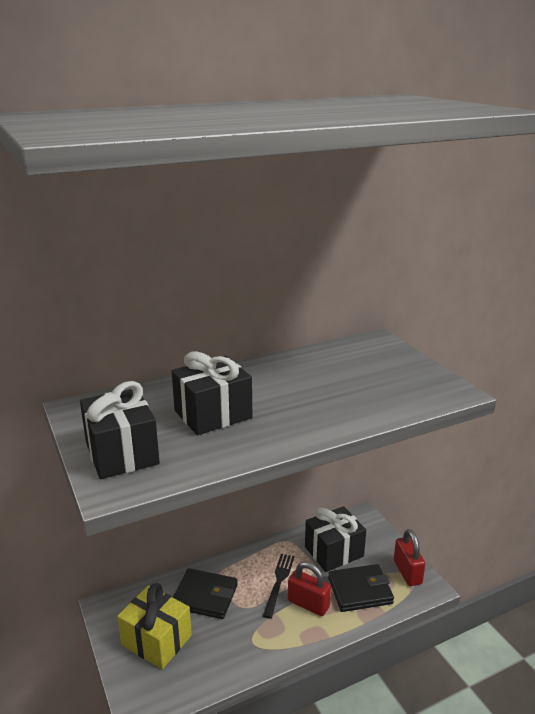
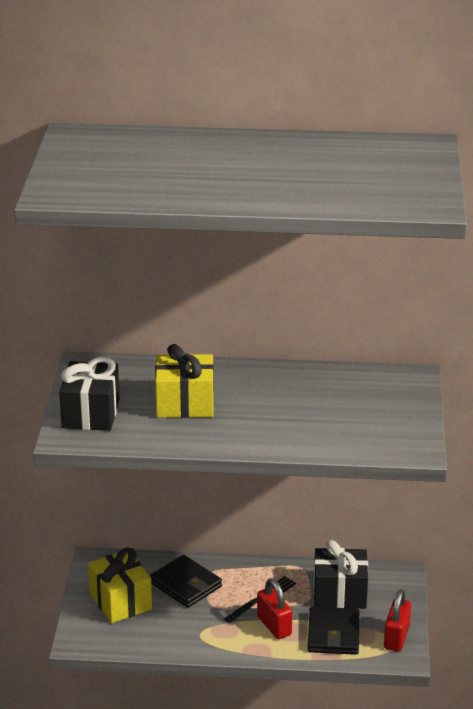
camera: 30 degrees right, 5 degrees up
black gift [172,352,252,435] -> yellow gift [155,344,214,418]
black wallet [328,564,394,612] -> black wallet turned 75 degrees clockwise [308,607,359,655]

